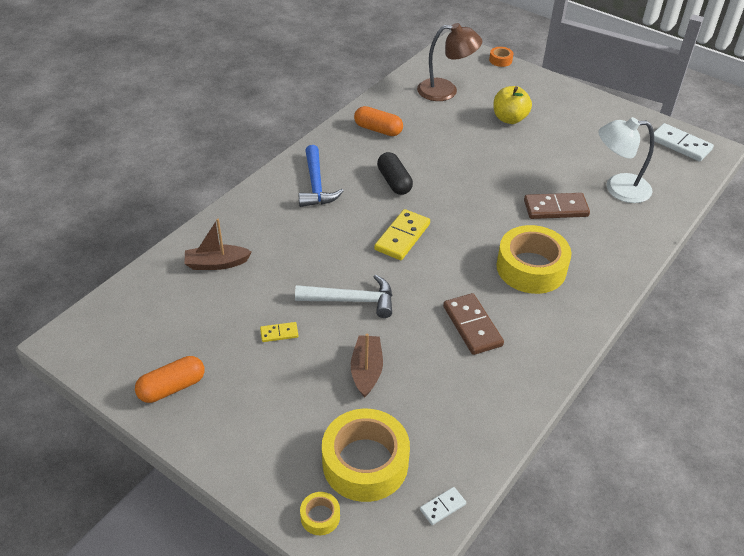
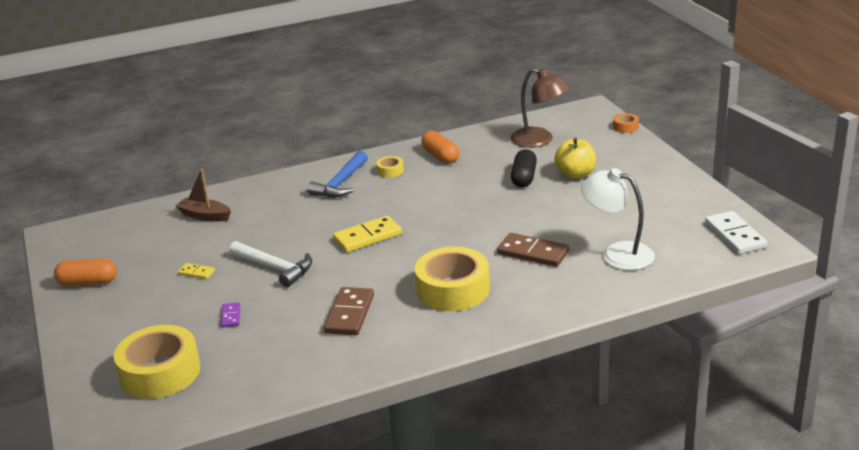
camera: 35 degrees right, 15 degrees down
yellow tape [300,492,340,535] -> yellow tape moved to [376,156,404,178]
brown boat [351,334,383,398] -> purple domino [221,302,240,328]
black capsule [377,152,413,195] -> black capsule moved to [511,149,537,187]
white domino [420,487,466,525] -> none

